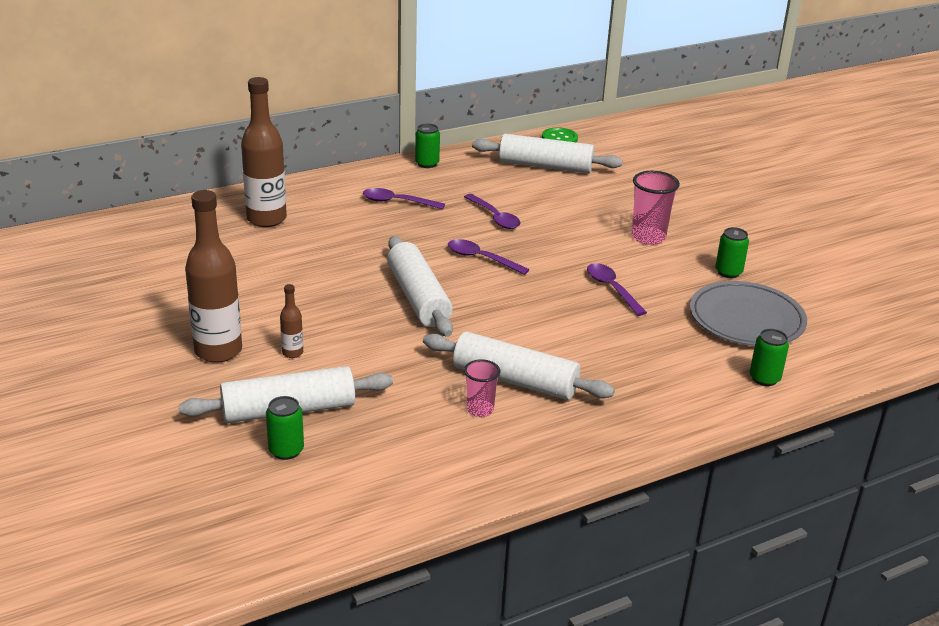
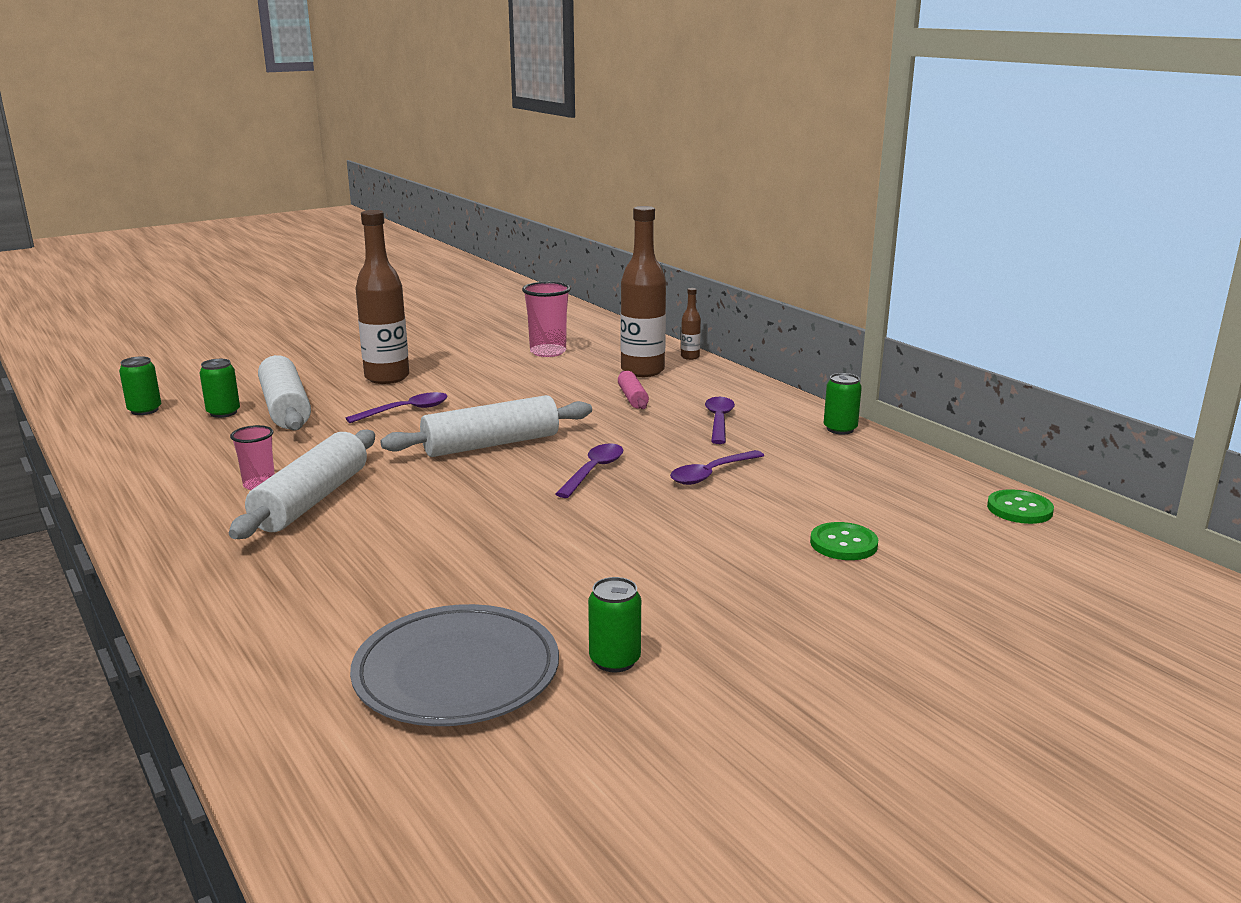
camera: 85 degrees right, 10 degrees down
brown bottle [280,284,303,358] -> brown bottle moved to [681,288,701,360]
white rolling pin [472,134,622,173] -> none
purple spoon [587,263,647,316] -> purple spoon moved to [346,392,448,423]
pink cup [631,171,680,245] -> pink cup moved to [522,282,571,357]
green can [750,329,789,386] -> green can moved to [119,356,161,415]
none -> pink rolling pin [618,371,649,409]
none -> green button [810,522,878,560]

